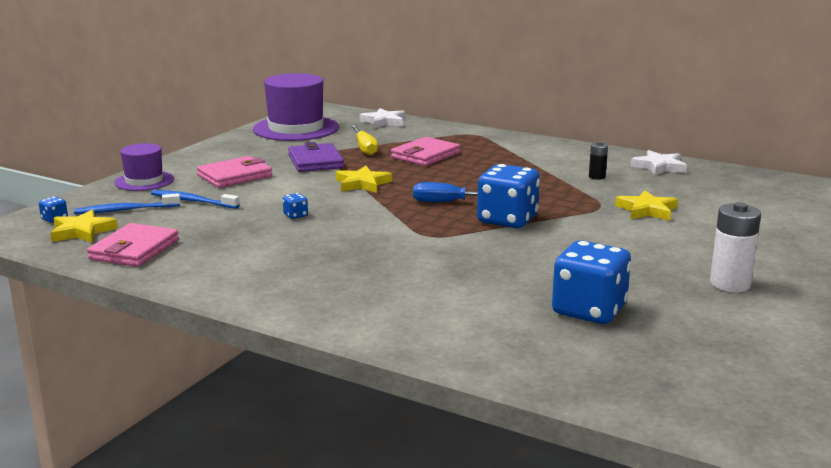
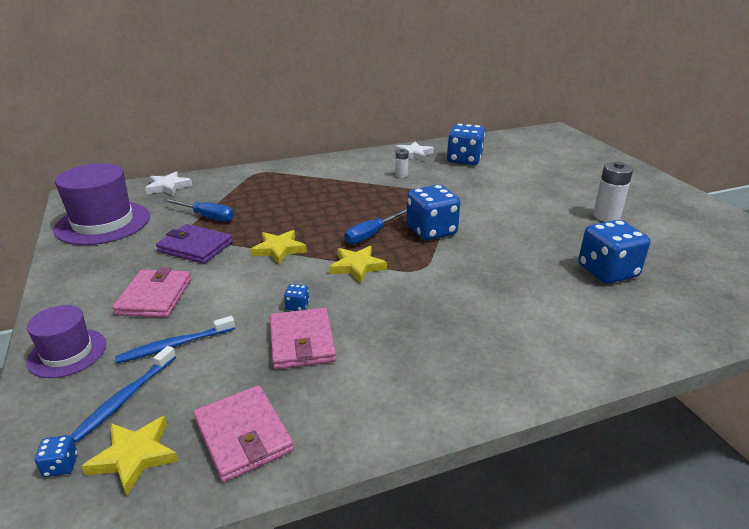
camera: 50 degrees left, 10 degrees up
yellow screwdriver [351,125,378,156] -> blue screwdriver [163,199,234,222]
pink wallet [391,137,460,166] -> pink wallet moved to [270,308,336,369]
black battery [589,142,608,180] -> white battery [395,149,409,178]
yellow star [615,190,678,221] -> yellow star moved to [329,246,387,283]
none -> blue dice [447,124,485,165]

